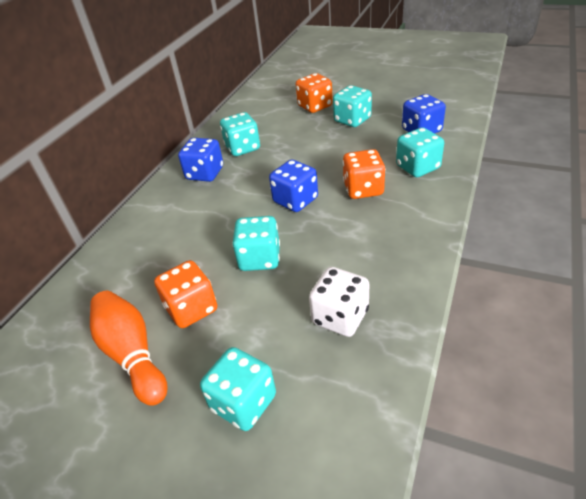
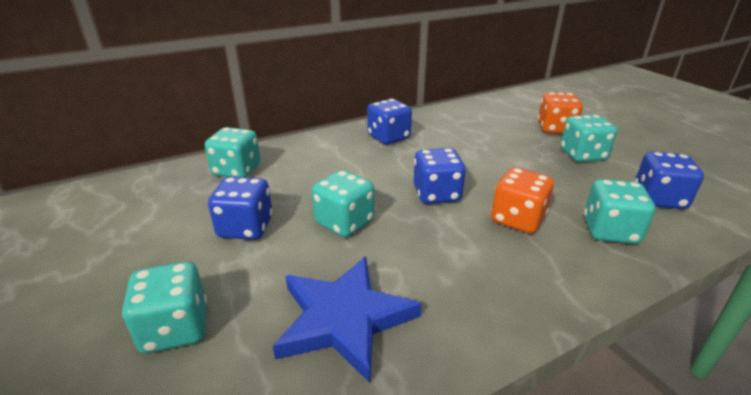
camera: 35 degrees right, 10 degrees down
orange bowling pin [90,291,167,406] -> none
orange dice [154,260,217,328] -> blue dice [208,177,273,240]
turquoise dice [220,112,260,156] -> turquoise dice moved to [205,127,260,178]
white dice [309,267,369,337] -> blue star [273,256,422,383]

